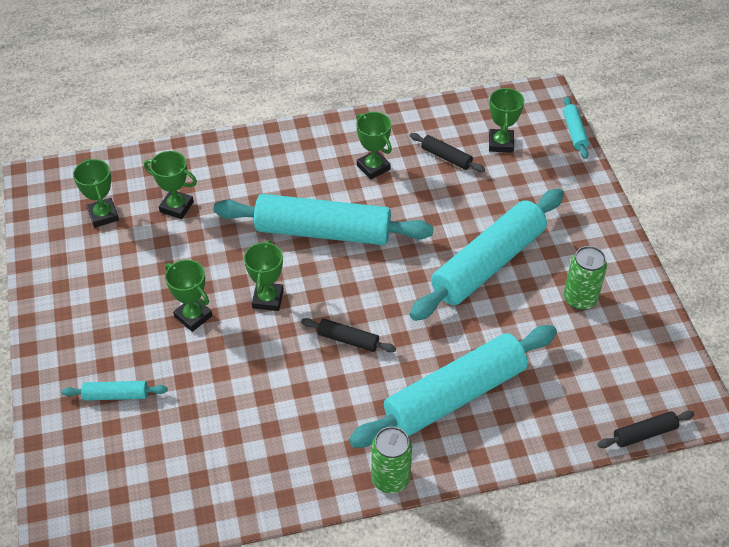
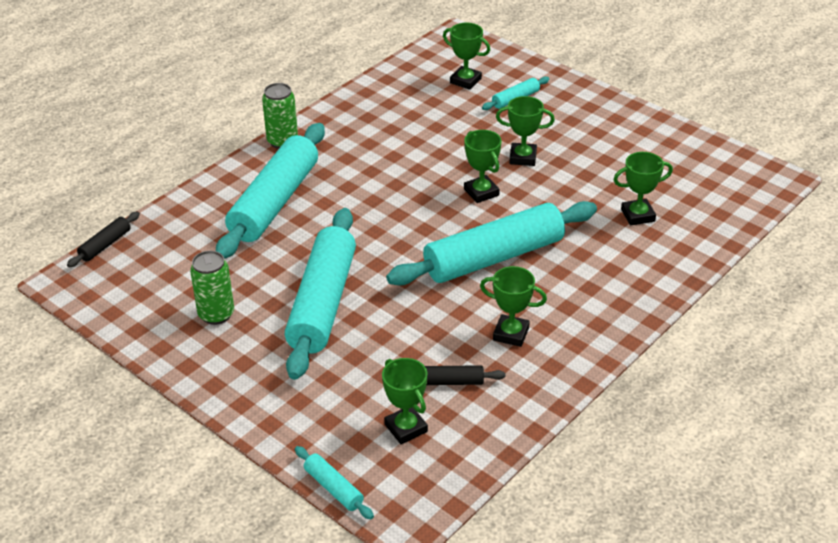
camera: 145 degrees right, 10 degrees down
green trophy [73,159,119,228] -> green trophy moved to [443,23,490,90]
black rolling pin [301,318,396,352] -> none

